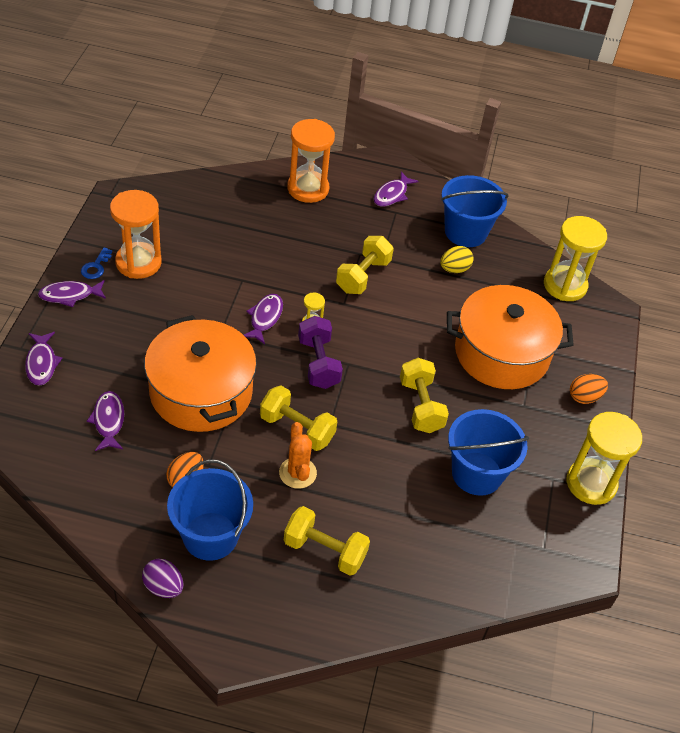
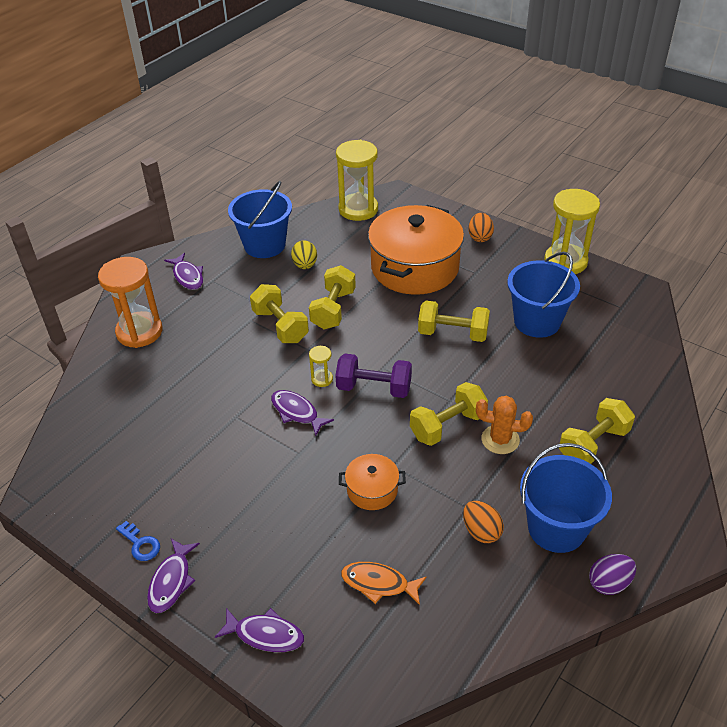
camera: 60 degrees left, 5 degrees down
purple fish [87,391,124,451] -> orange fish [341,562,427,605]
orange hourglass [110,190,162,279] -> none
orange pot [144,315,257,432] -> orange pot [339,454,406,510], size x0.45
none -> yellow dumbbell [309,265,356,329]

